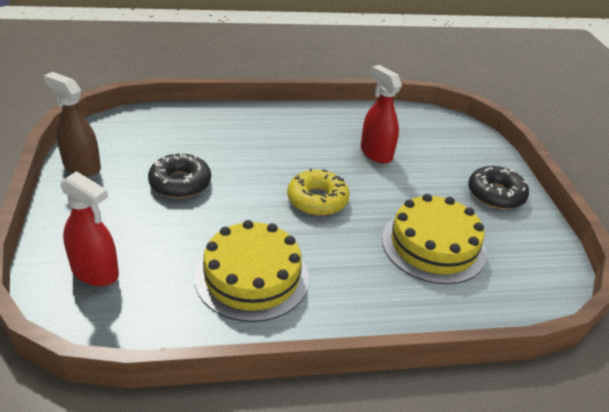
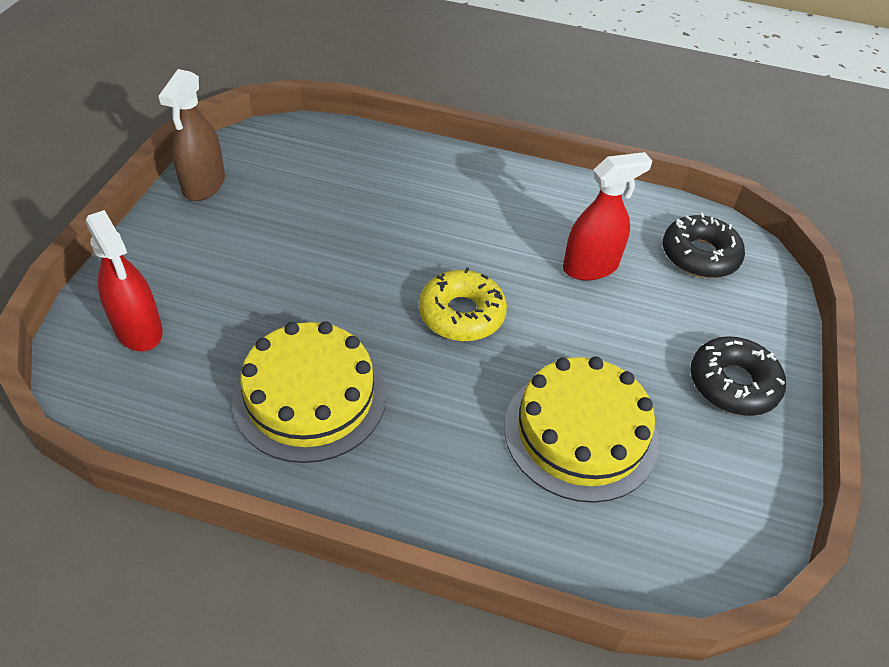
camera: 25 degrees right, 10 degrees up
brown spray bottle [44,72,101,176] -> brown spray bottle turned 135 degrees counterclockwise [158,69,225,201]
black donut [148,152,211,198] -> black donut moved to [663,213,745,278]
red spray bottle [361,65,402,164] -> red spray bottle turned 75 degrees clockwise [563,152,652,281]

